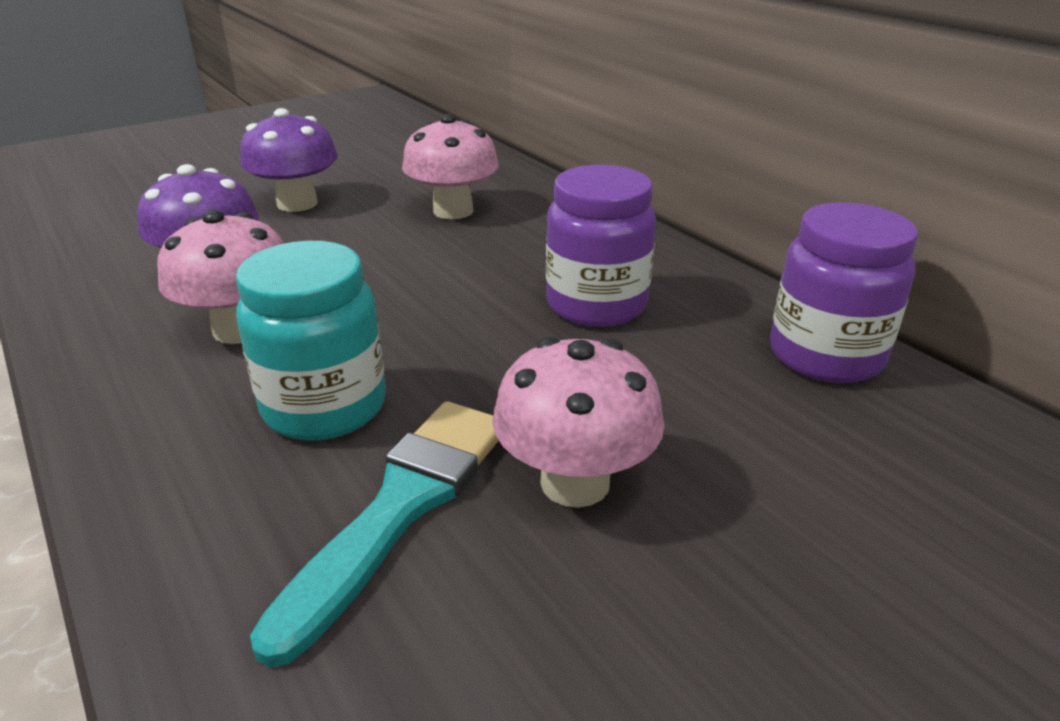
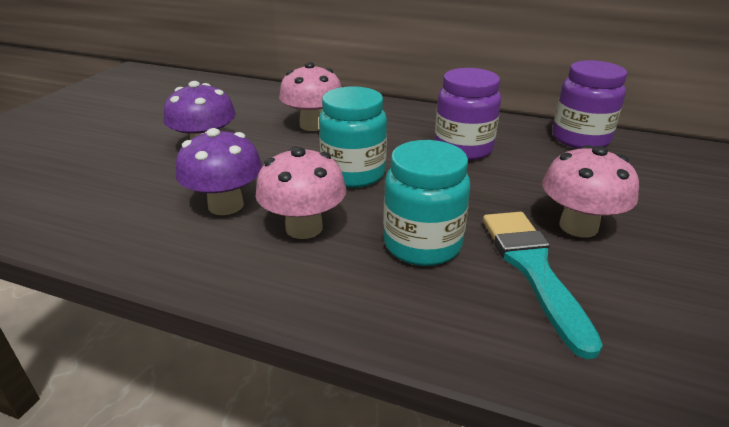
camera: 35 degrees left, 0 degrees up
none -> turquoise jar [319,86,387,188]

